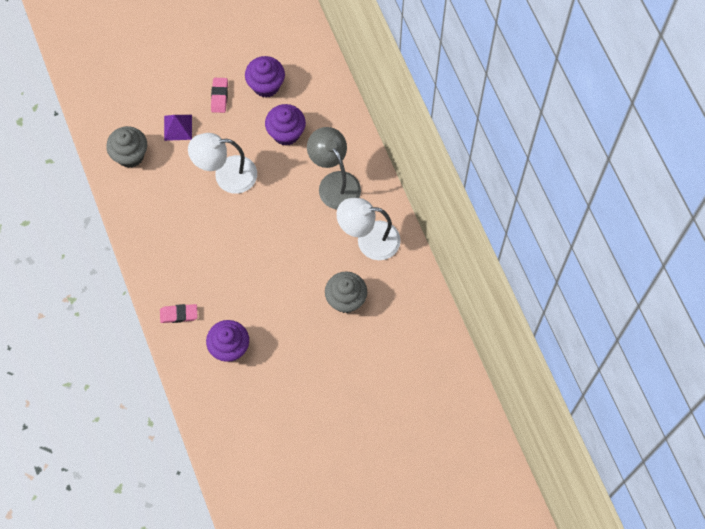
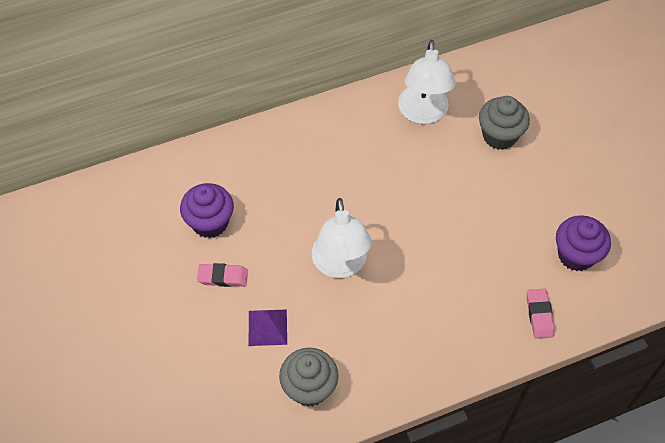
camera: 90 degrees left, 10 degrees down
purple cupcake [265,104,306,146] -> none
grey lamp [307,127,361,209] -> none

